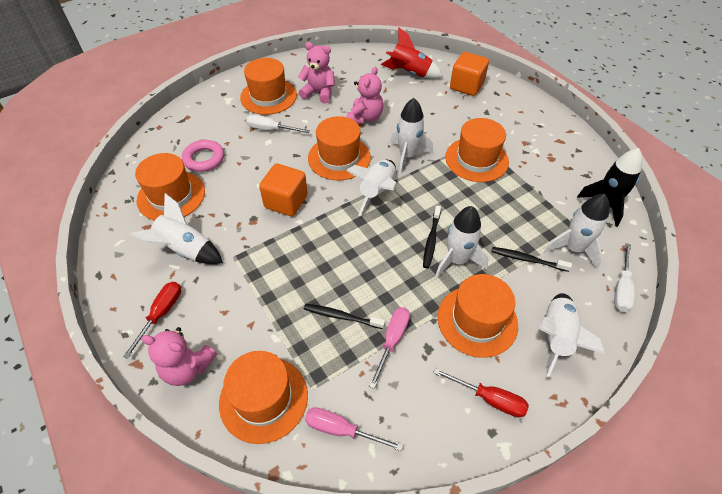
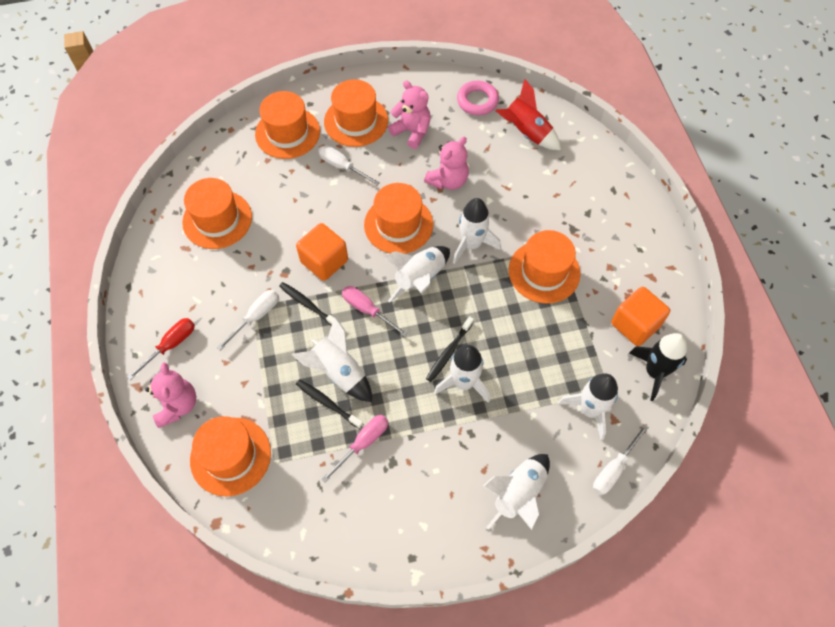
camera: 20 degrees right, 10 degrees up
white rocket [130,193,223,264] -> white rocket moved to [292,316,372,402]
pink teddy bear [141,327,217,386] -> pink teddy bear turned 135 degrees counterclockwise [145,362,196,428]
pink ring [182,140,224,172] -> pink ring moved to [457,81,499,115]
pink screwdriver [305,407,403,451] -> pink screwdriver moved to [342,286,408,337]
red screwdriver [433,368,529,417] -> none
orange hat [437,274,518,358] -> orange hat moved to [255,91,320,159]
orange cube [450,52,489,96] -> orange cube moved to [611,287,670,346]
black toothbrush [491,247,572,272] -> black toothbrush moved to [279,282,334,326]
none -> white screwdriver [216,290,279,351]

